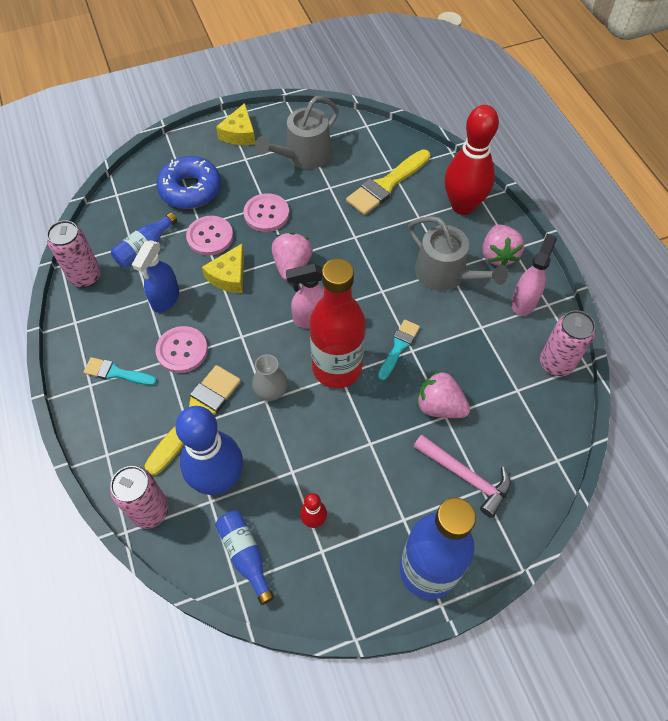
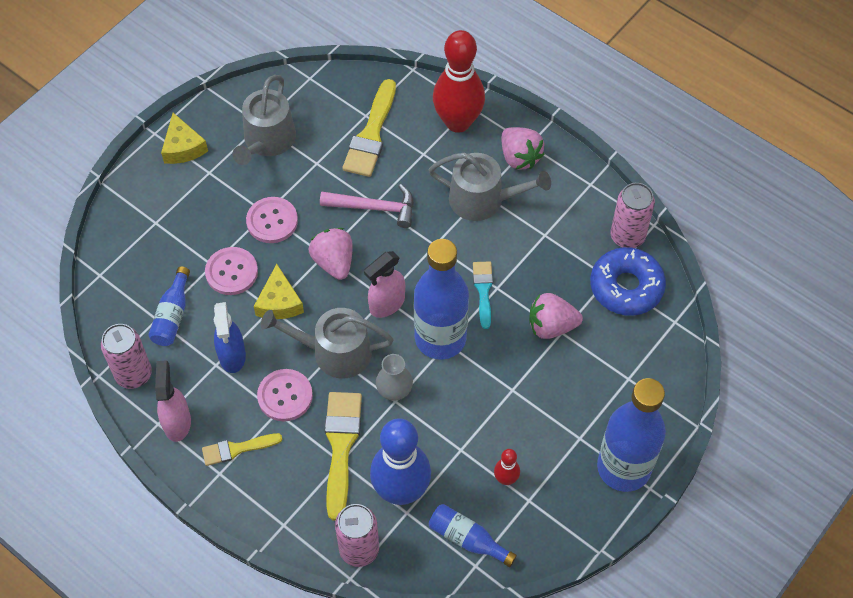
camera: 30 degrees left, 0 degrees up
turquoise brush [84,357,157,385] -> yellow brush [202,433,282,466]
blue donut [157,156,221,209] -> blue donut moved to [590,247,666,316]
red bottle [310,259,365,388] -> blue bottle [414,239,469,360]
pink hammer [413,435,511,518] -> pink hammer moved to [320,184,414,228]
pink spray bottle [511,234,557,316] -> pink spray bottle moved to [155,360,191,442]
none -> grey watering can [261,308,394,378]

